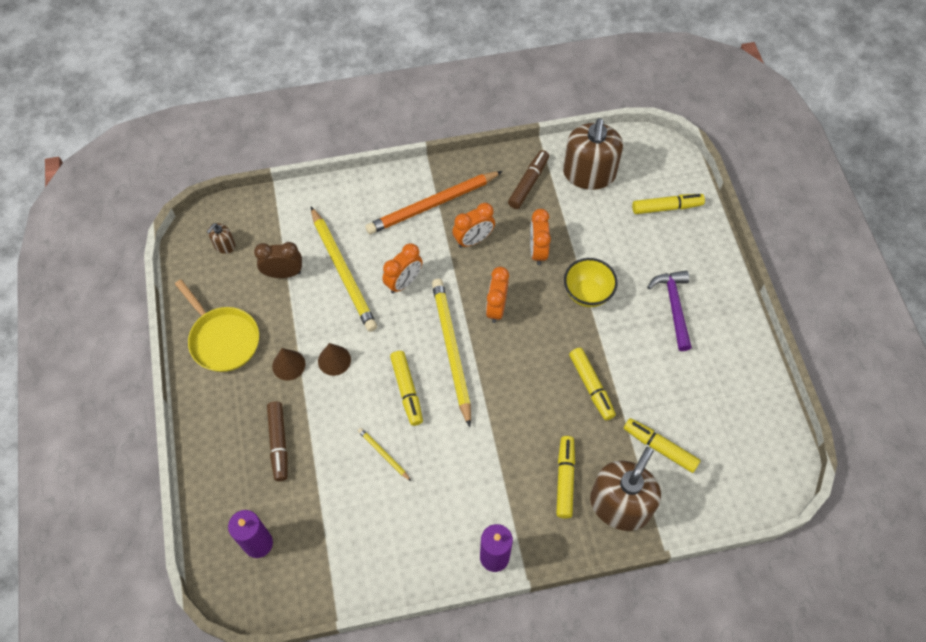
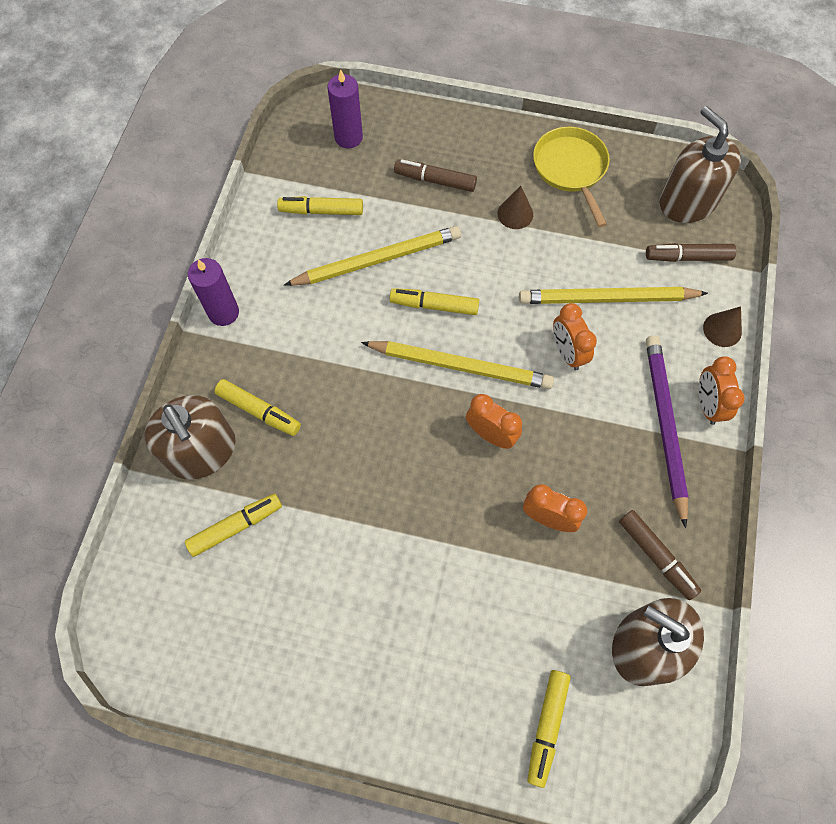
camera: 115 degrees right, 5 degrees up
yellow pan [175,279,259,372] -> yellow pan turned 90 degrees clockwise [533,127,610,227]
brown soap dispenser [207,223,236,254] -> brown soap dispenser [660,106,741,223], size x2.25
brown clock [254,242,302,278] -> none
brown cone [318,343,351,376] -> brown cone moved to [703,306,742,347]
yellow pencil [358,428,411,481] -> yellow pencil [284,226,461,286], size x2.26
orange pencil [365,171,503,234] -> purple pencil [646,335,689,528]
orange clock [452,203,495,248] -> orange clock moved to [699,356,745,425]
yellow bowl [564,258,618,307] -> none
yellow marker [569,348,616,420] -> yellow marker moved to [277,196,363,215]
purple hammer [647,270,692,351] -> none
none -> brown marker [646,243,736,262]

